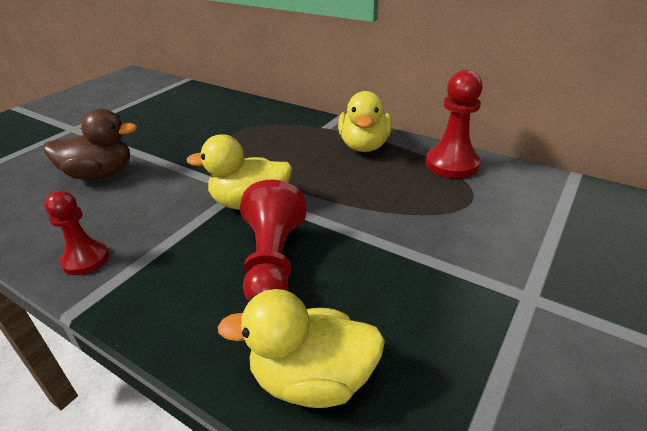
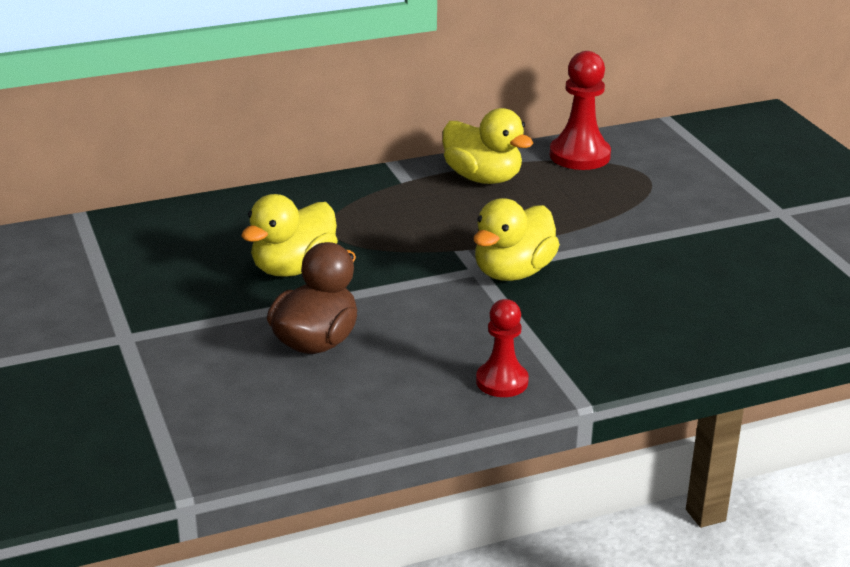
camera: 55 degrees left, 5 degrees down
yellow duck [218,289,385,408] -> yellow duck moved to [241,194,338,277]
red pawn [240,180,307,301] -> none

